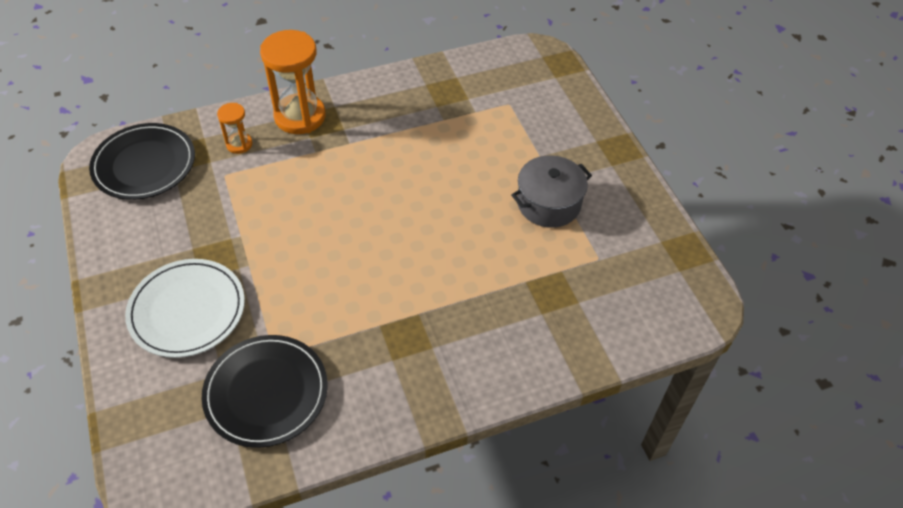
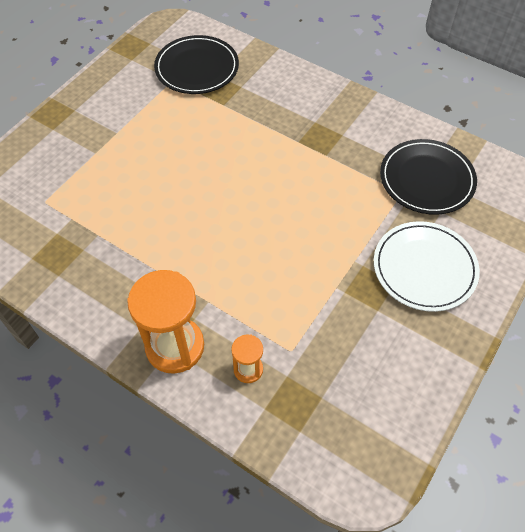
camera: 125 degrees left, 5 degrees up
black plate [89,123,195,200] -> black plate moved to [154,35,239,94]
grey pot [511,156,592,228] -> none

